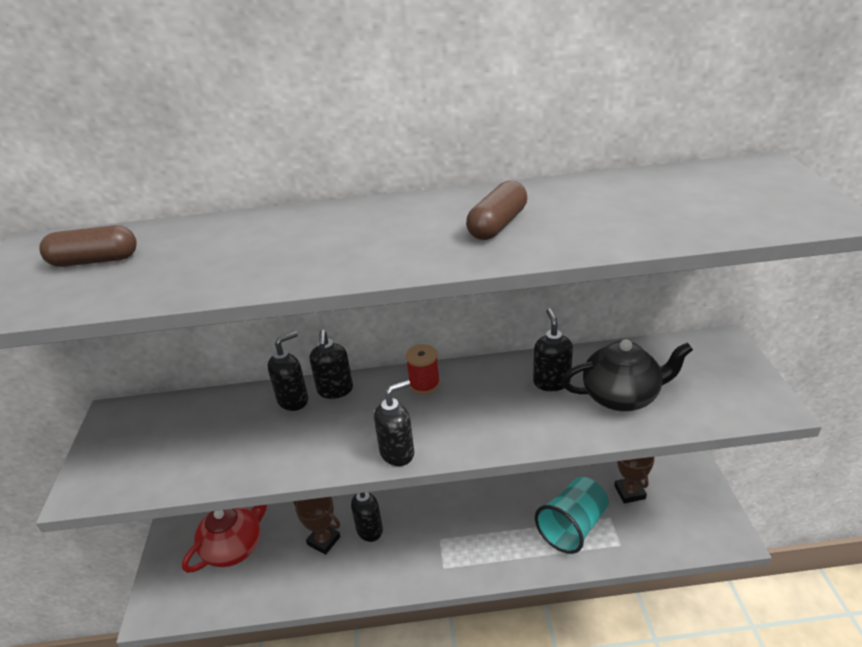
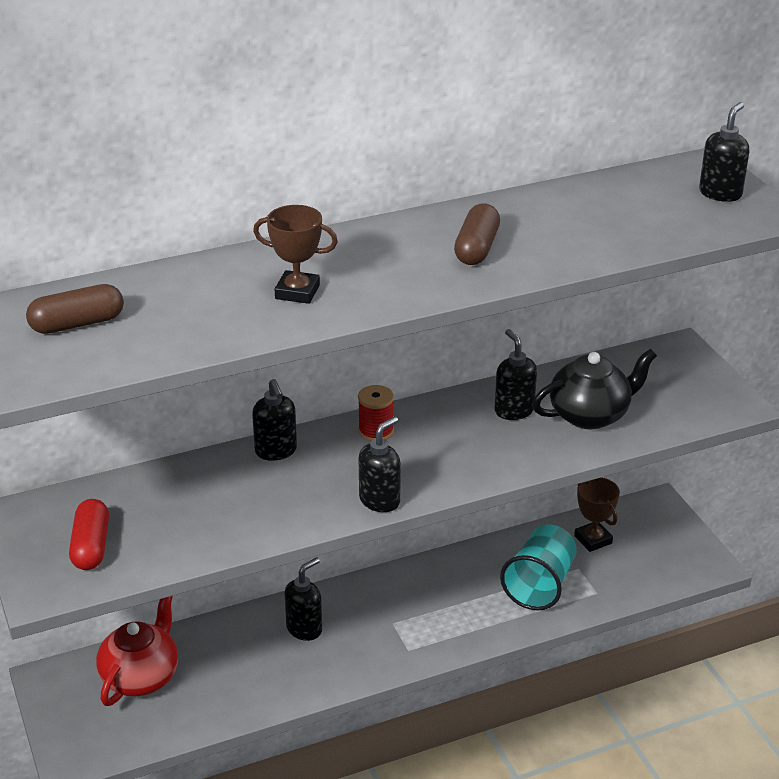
camera: 20 degrees left, 0 degrees up
black soap dispenser [268,331,308,411] -> black soap dispenser moved to [699,102,749,202]
brown trophy [293,497,340,555] -> brown trophy moved to [253,205,338,304]
none -> red capsule [69,499,109,570]

